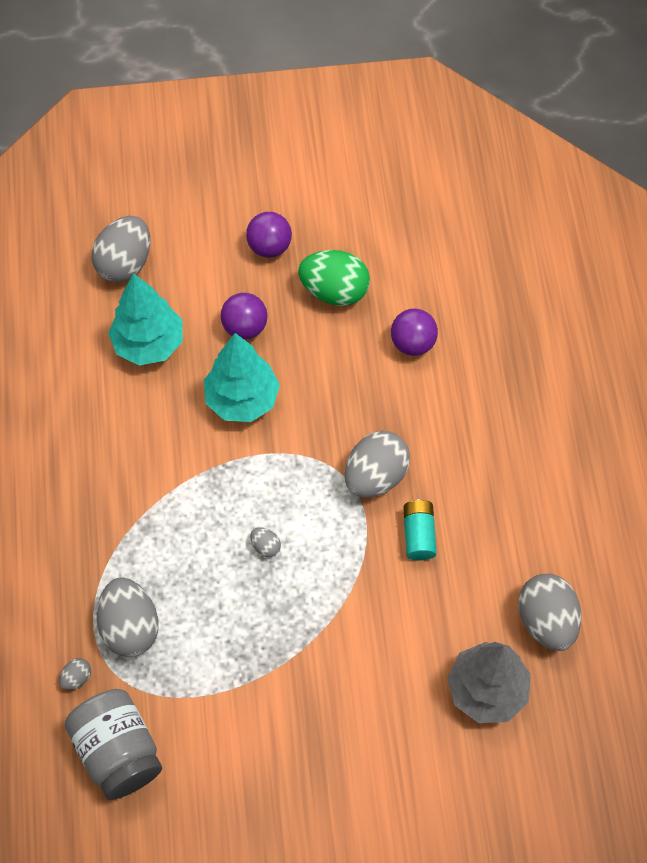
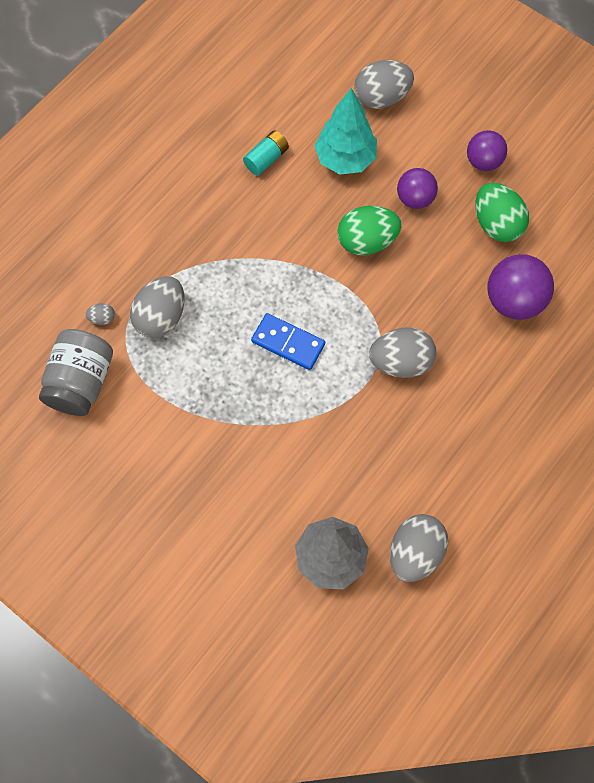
camera: 45 degrees right, 5 degrees up
turquoise tree [204,333,280,422] -> green egg [337,206,401,255]
grey egg [251,527,281,557] -> blue domino [251,313,325,370]
purple ball [391,309,438,356] -> purple ball [487,254,554,320], size x1.54
turquoise battery [403,499,437,560] -> turquoise battery moved to [243,130,289,176]

